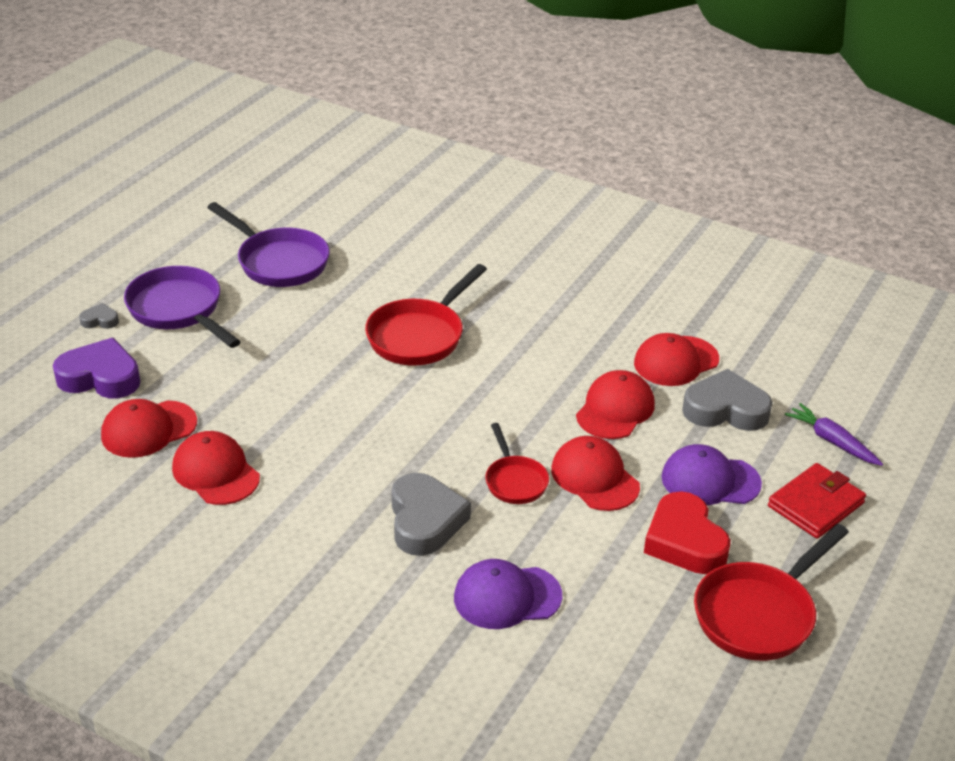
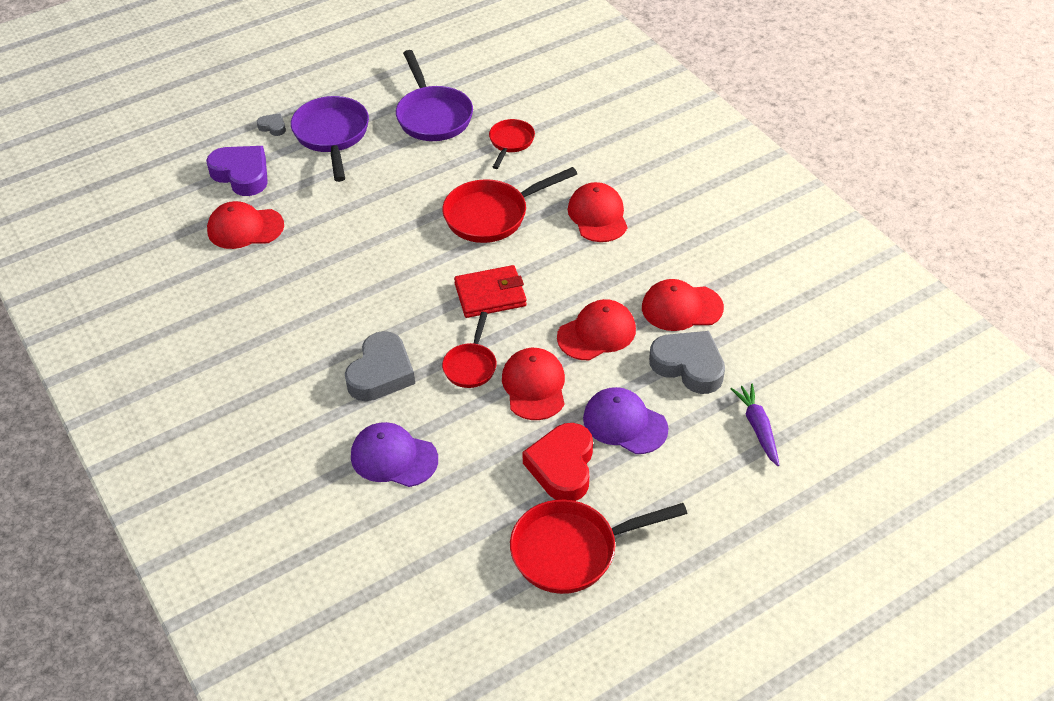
camera: 30 degrees right, 10 degrees up
red cap [172,431,260,505] -> red cap moved to [568,182,628,242]
red wallet [768,463,866,539] -> red wallet moved to [454,265,527,318]
none -> red pan [489,119,535,169]

